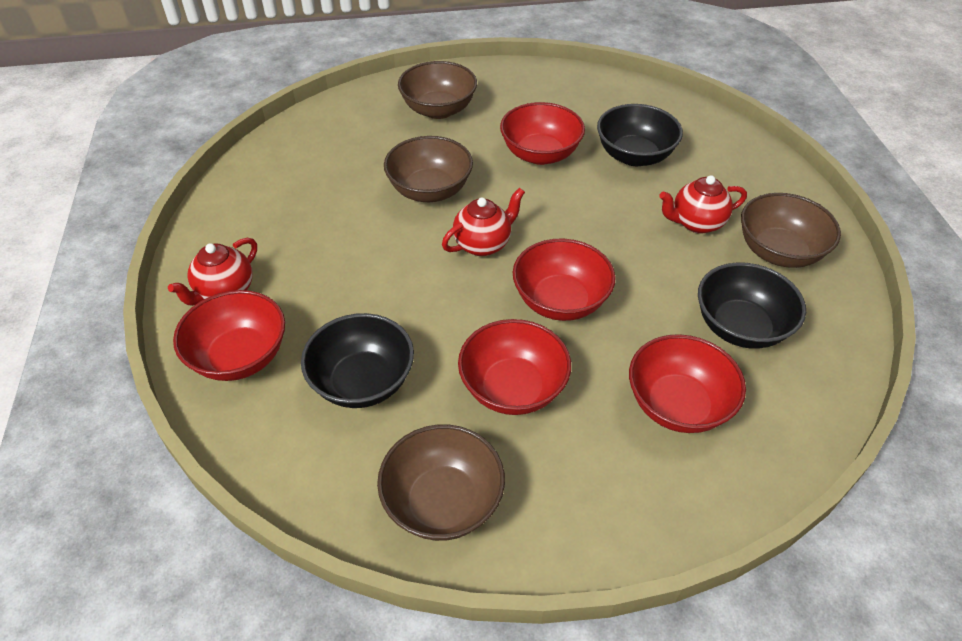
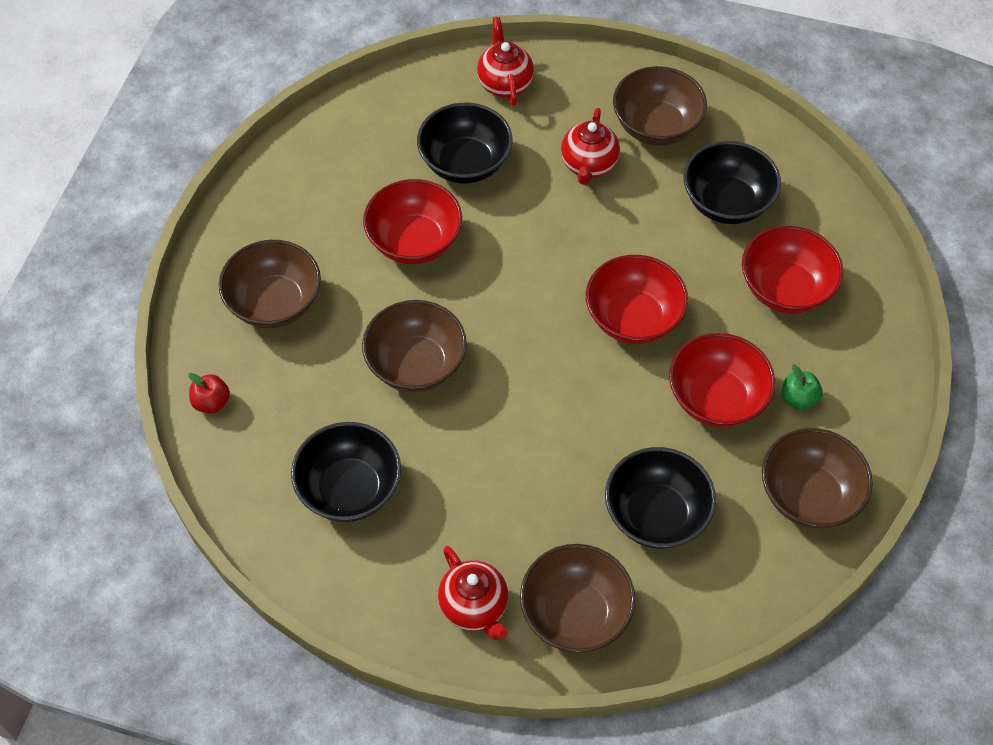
camera: 65 degrees left, 10 degrees up
red bowl [173,290,285,381] -> brown bowl [520,544,635,653]
red teapot [442,188,525,256] -> red teapot moved to [477,17,534,106]
none -> red apple [188,373,230,413]
none -> black bowl [291,422,401,522]
none -> green apple [782,364,822,410]

